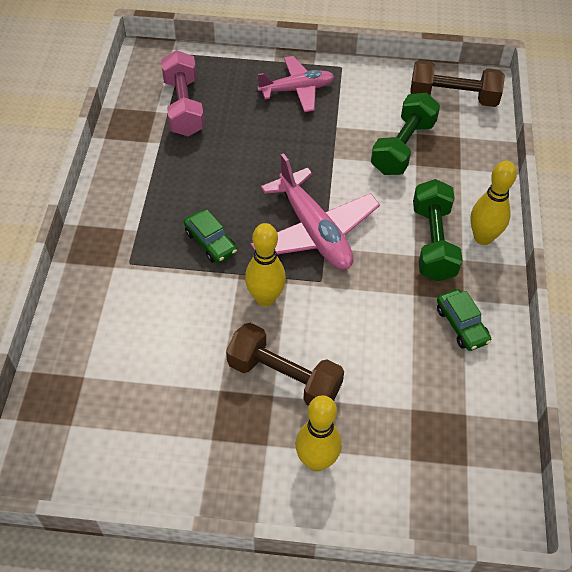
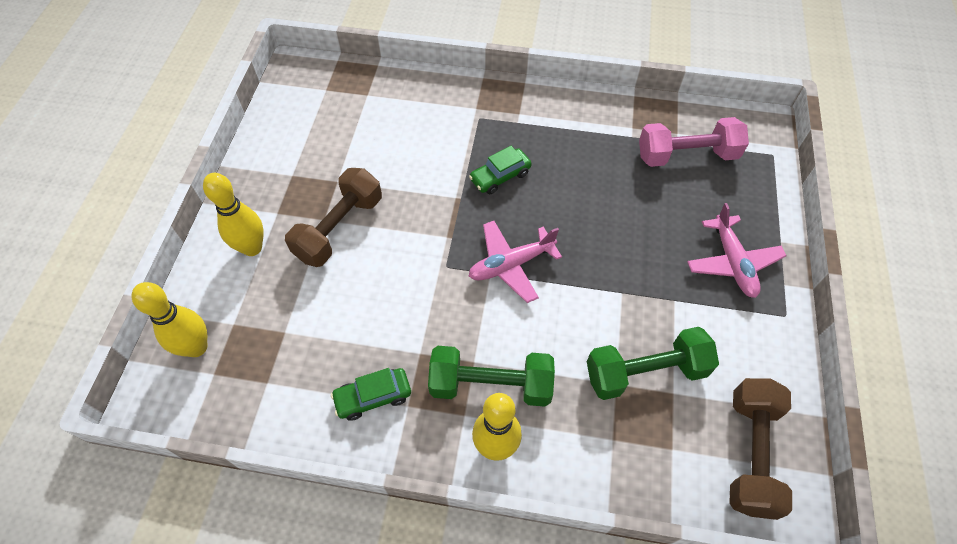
camera: 95 degrees right, 5 degrees up
yellow bowling pin [245,223,286,306] -> yellow bowling pin moved to [131,282,207,357]
pink plane [251,153,380,270] -> pink plane [469,221,562,303], size x0.67
green dumbbell [371,93,440,175] -> green dumbbell turned 45 degrees counterclockwise [587,327,719,400]

